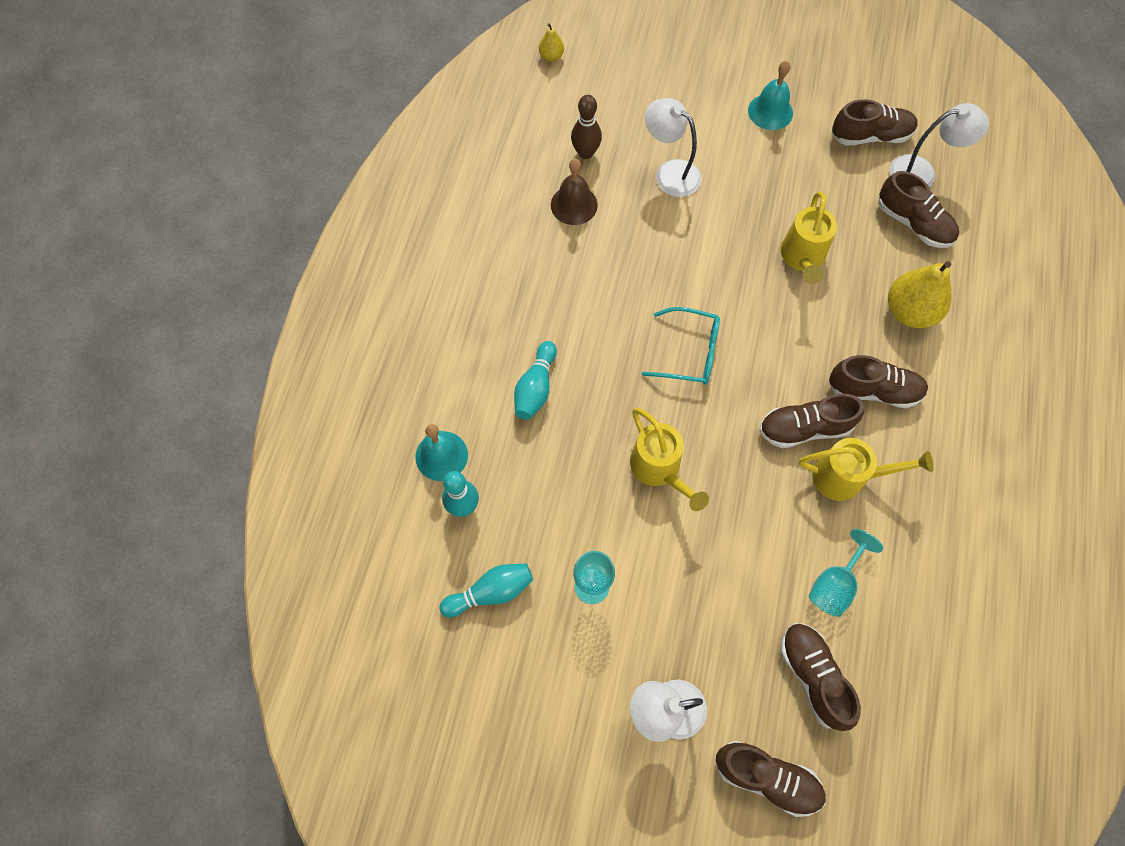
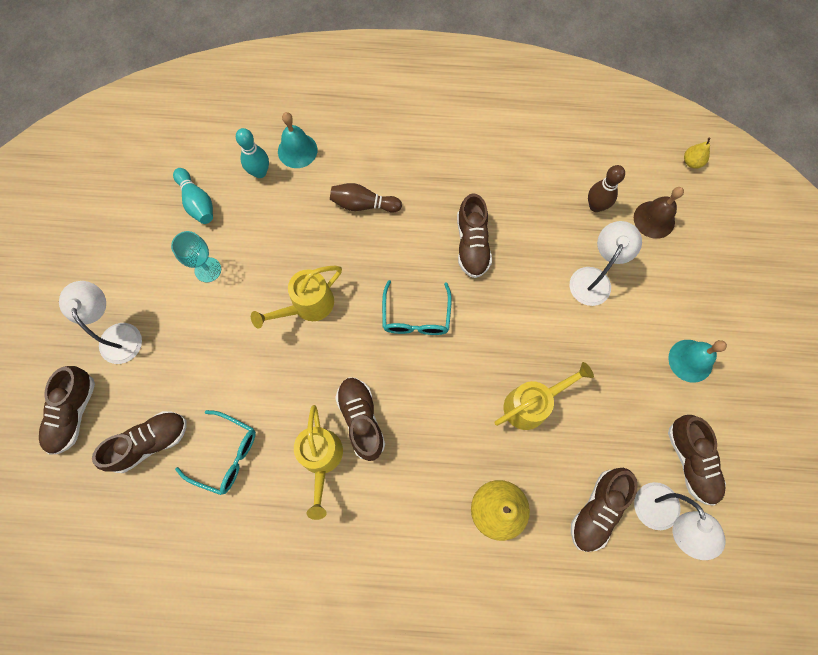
camera: 80 degrees right, 5 degrees up
turquoise bowling pin [514,341,557,420] -> brown bowling pin [330,183,402,213]
brown bell [551,159,598,225] -> brown bell moved to [634,187,684,239]
yellow watering can [781,192,837,284] -> yellow watering can turned 150 degrees clockwise [494,362,594,430]
turquoise goblet [809,529,883,617] -> turquoise glasses [175,410,256,495]
brown shoe [829,355,928,408] -> brown shoe moved to [457,193,492,278]

